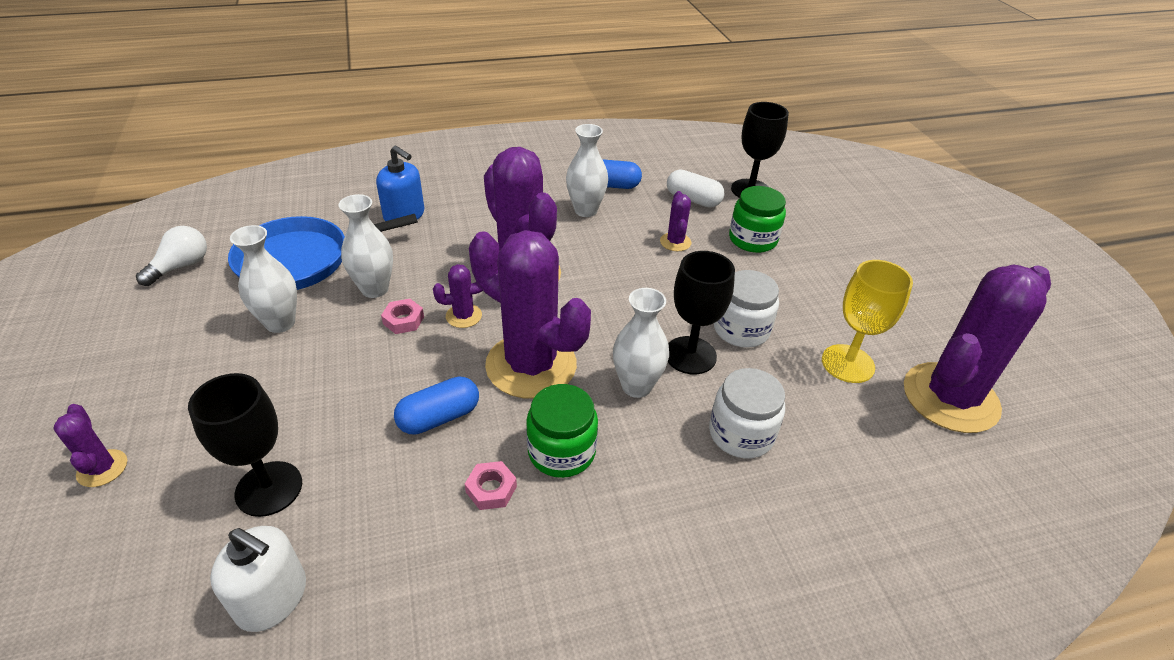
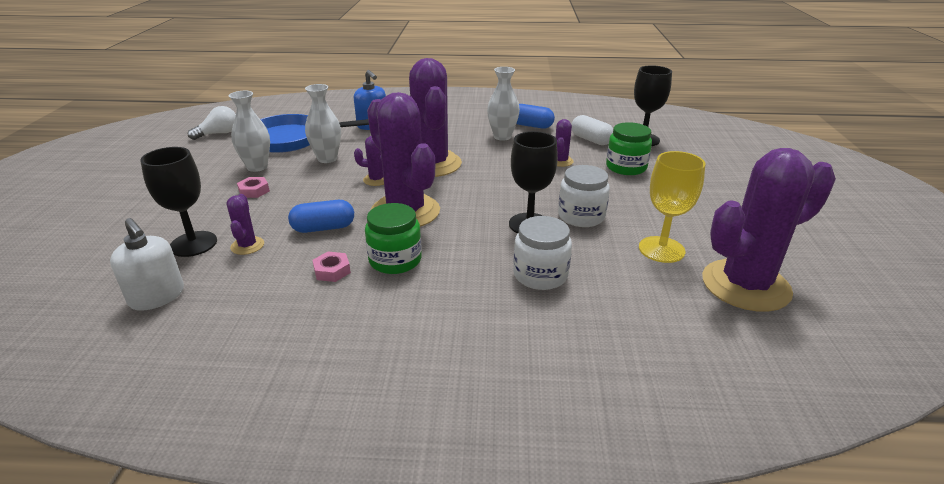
camera: 20 degrees right, 10 degrees down
purple cactus [53,404,127,487] -> purple cactus moved to [226,194,264,255]
pink nut [381,299,424,334] -> pink nut moved to [237,177,270,198]
white vase [613,288,669,398] -> none

